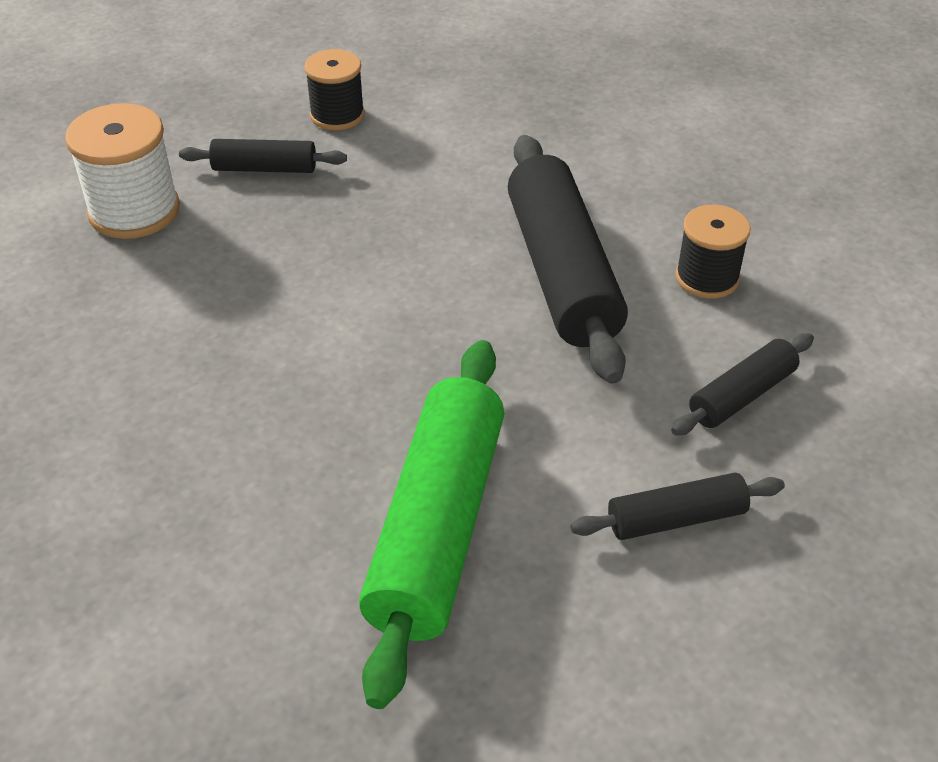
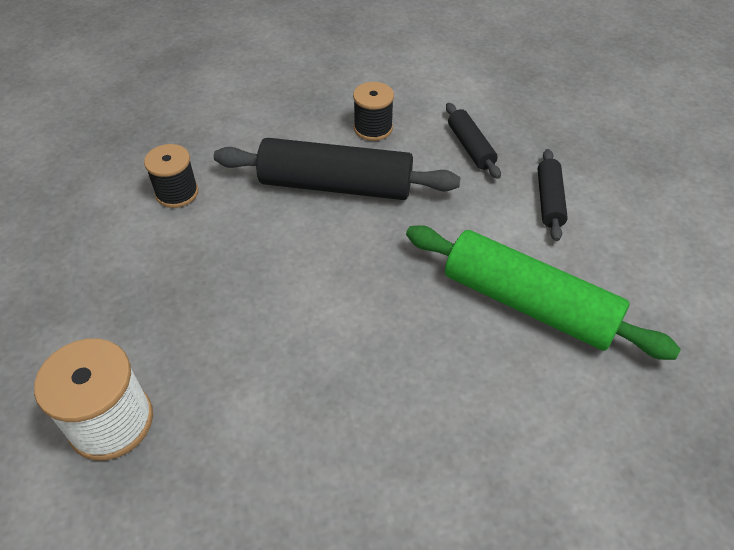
camera: 70 degrees left, 5 degrees up
black rolling pin [179,139,347,173] -> none
black spool [304,49,365,130] -> black spool moved to [144,144,199,208]

